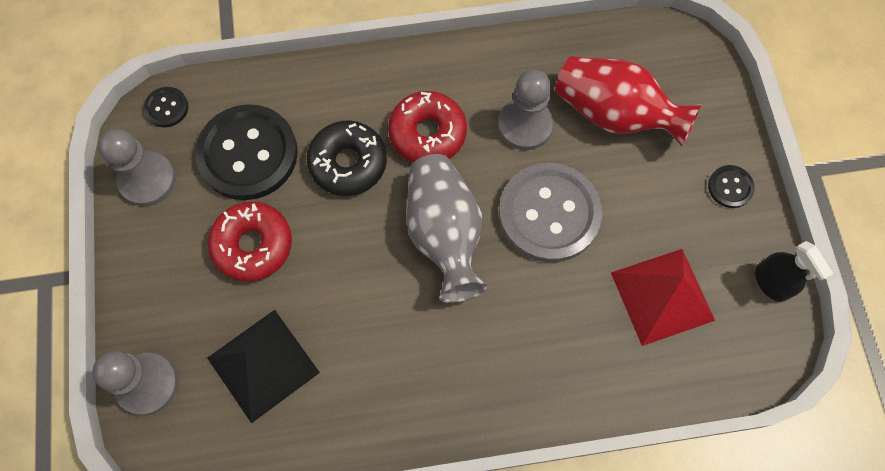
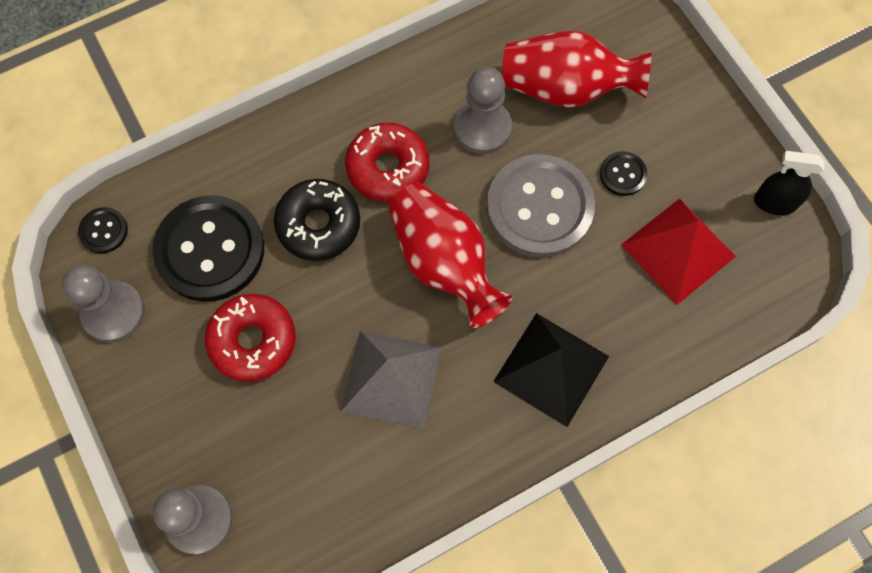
camera: 20 degrees left, 0 degrees up
black pyramid [207,310,320,424] -> black pyramid moved to [493,313,609,427]
grey vase [406,154,487,303] -> red vase [388,183,512,328]
black button [708,165,755,208] -> black button moved to [600,151,647,196]
black spray bottle [755,241,833,302] -> black spray bottle turned 150 degrees clockwise [754,151,825,215]
none -> grey pyramid [340,331,442,430]

